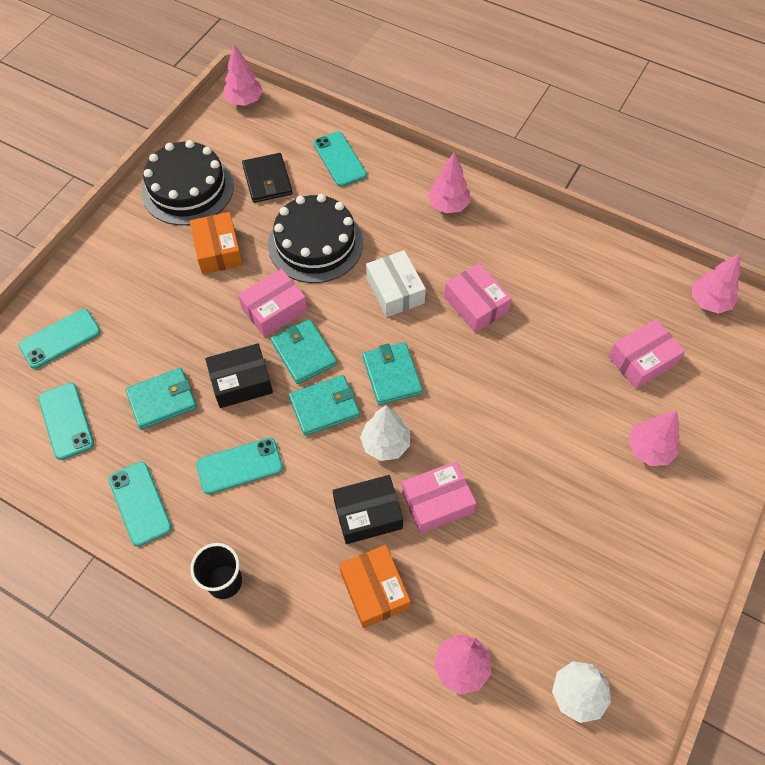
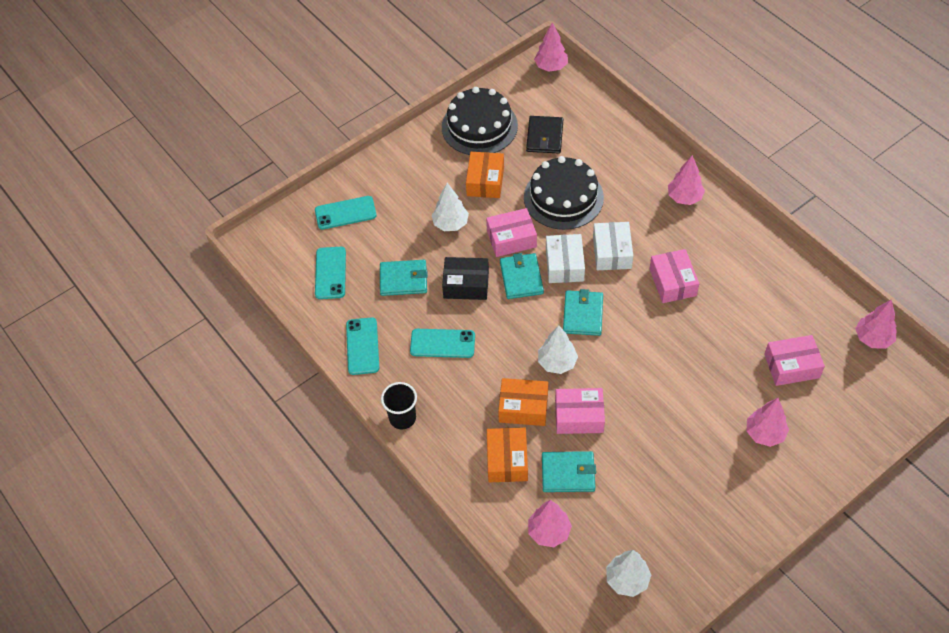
camera: 25 degrees right, 5 degrees down
turquoise wallet [289,375,360,436] -> turquoise wallet moved to [542,451,596,492]
turquoise phone [313,132,367,187] -> none
black box [333,475,403,544] -> orange box [498,378,548,426]
none -> white tree [432,183,469,231]
none -> white box [546,234,585,283]

